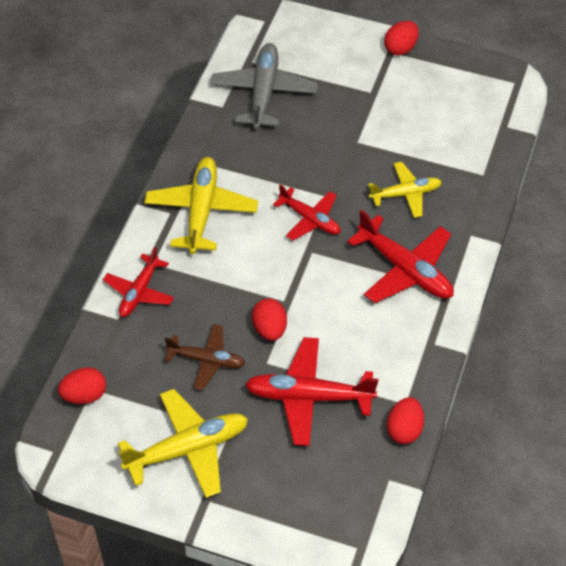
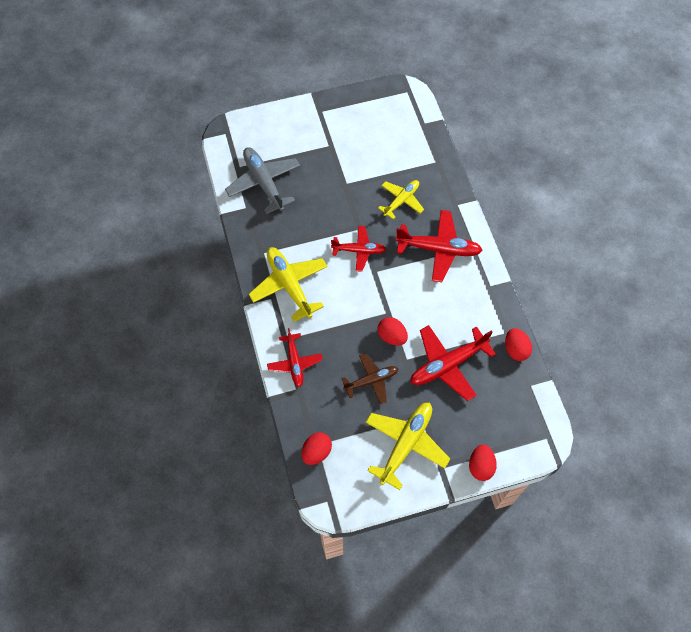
camera: 35 degrees left, 10 degrees up
red egg [384,21,419,56] -> red egg moved to [469,444,497,481]

